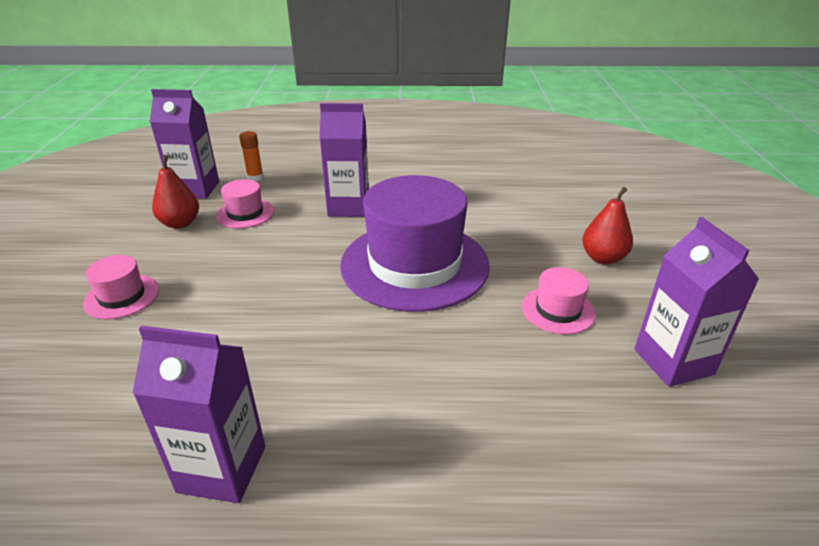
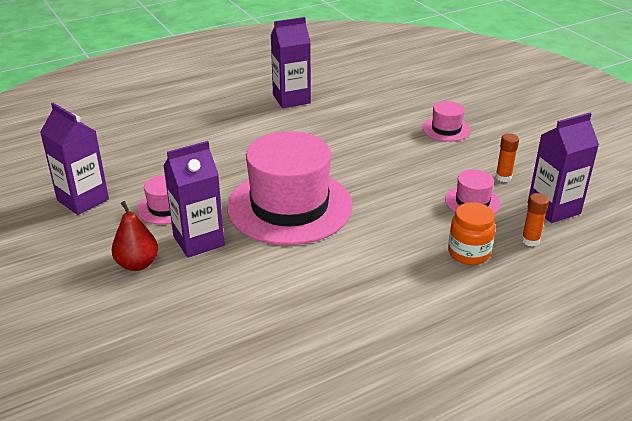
camera: 150 degrees right, 0 degrees up
red pear [152,155,199,229] -> orange glue stick [495,133,519,182]
purple carton [320,103,369,217] -> purple carton moved to [163,141,225,258]
purple hat [340,175,490,312] -> pink hat [227,131,353,245]
none -> orange jar [448,202,496,265]

